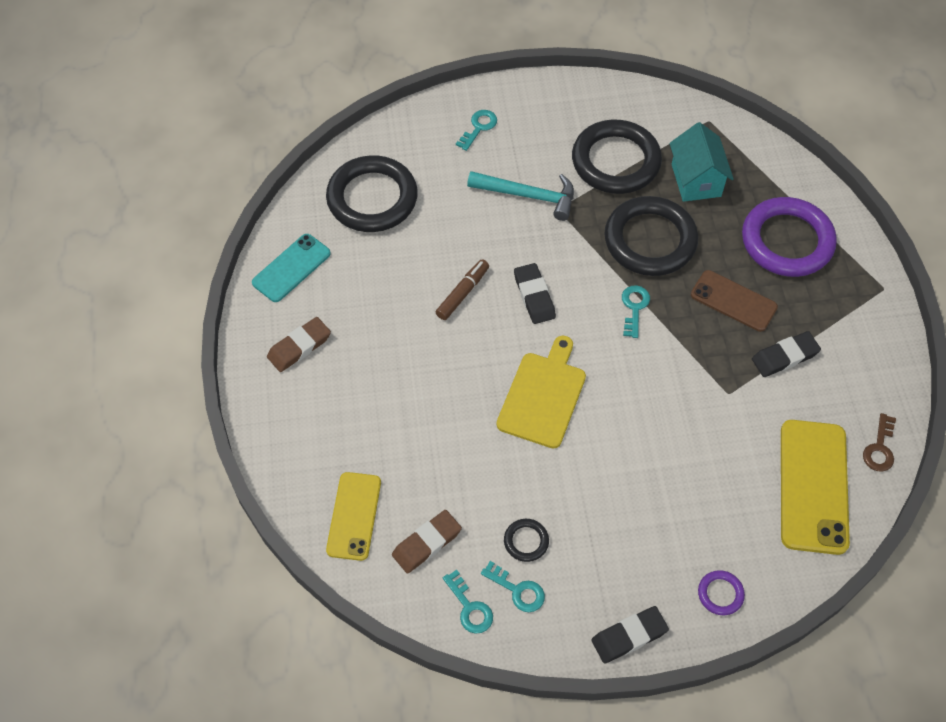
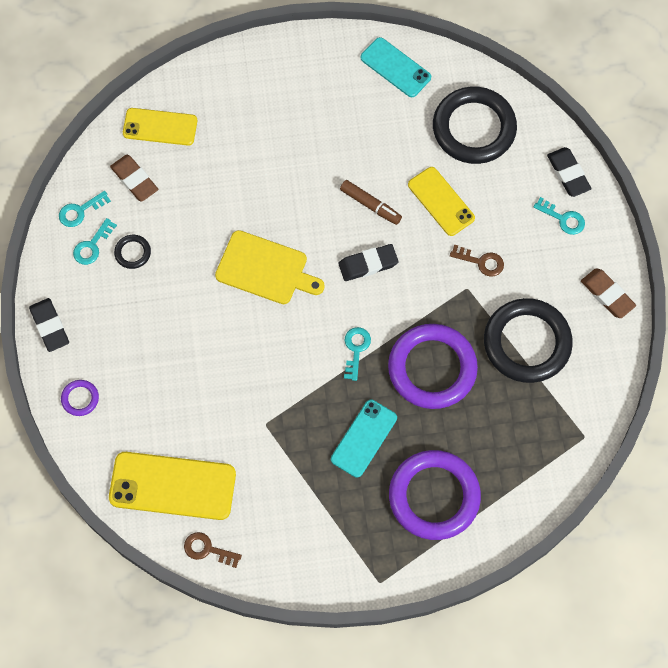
camera: 90 degrees right, 10 degrees up
brown eraser [267,317,331,372] -> brown eraser moved to [581,268,636,318]
turquoise hammer [467,171,574,221] -> brown key [450,244,504,277]
black ring [604,196,698,276] -> purple ring [388,324,478,409]
turquoise key [622,285,650,338] -> turquoise key turned 90 degrees counterclockwise [344,327,371,381]
turquoise house [670,122,734,202] -> none
brown phone [691,270,778,332] -> turquoise phone [331,400,397,478]
black eraser [752,331,821,377] -> black eraser moved to [547,147,592,197]
none -> yellow phone [408,167,475,236]

